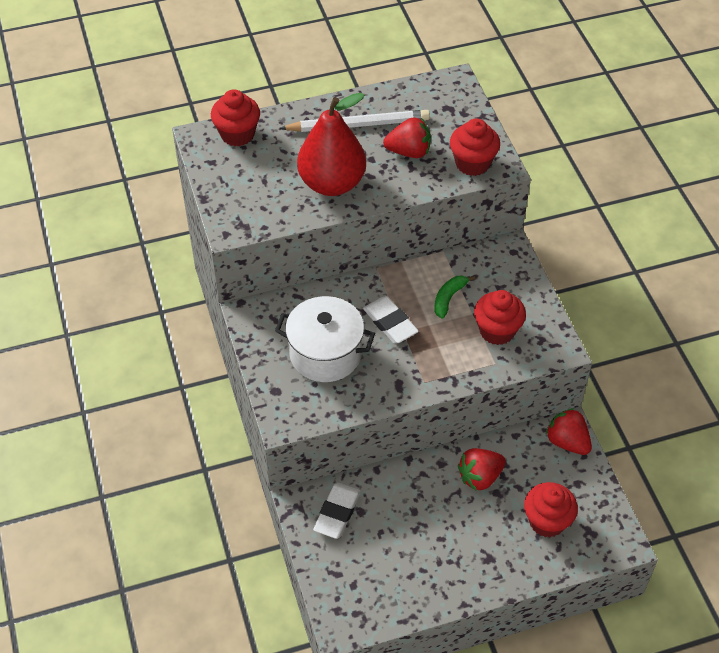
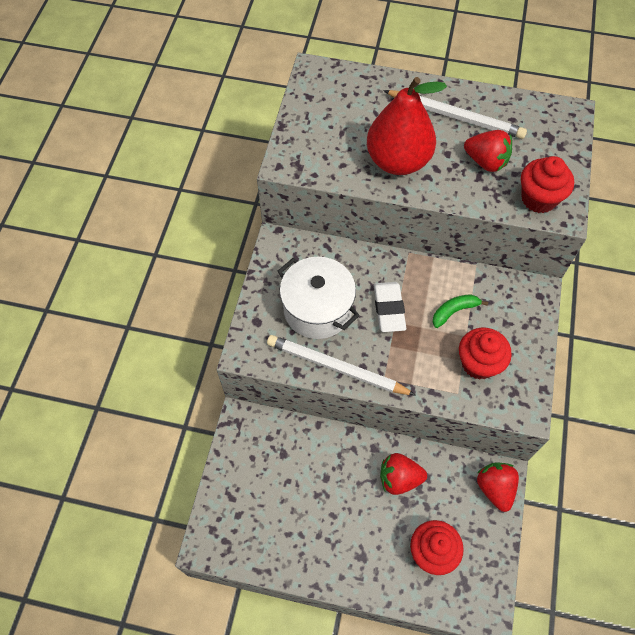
camera: 30 degrees right, 10 degrees up
red cupcake [211,89,260,146] -> none
white eraser [313,483,361,539] -> none
none -> white pencil [267,335,416,395]

